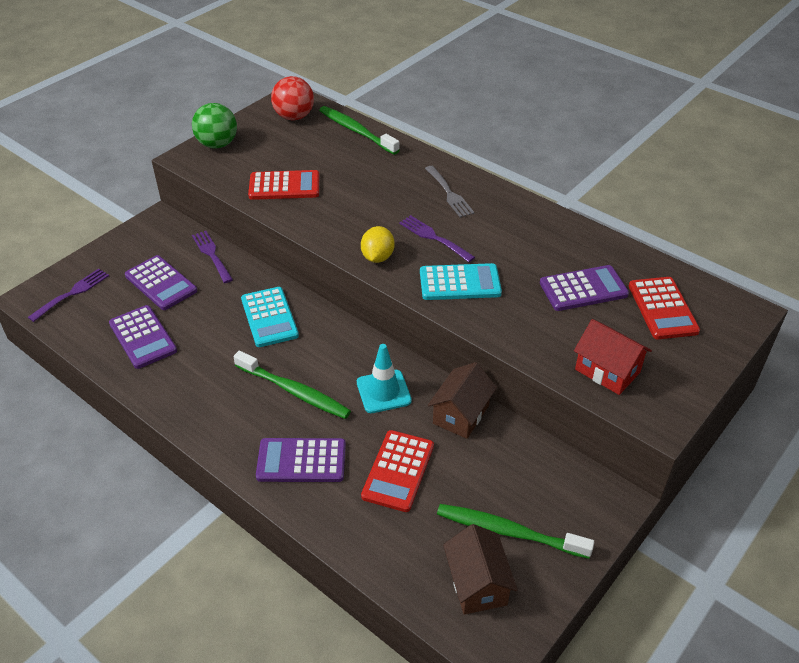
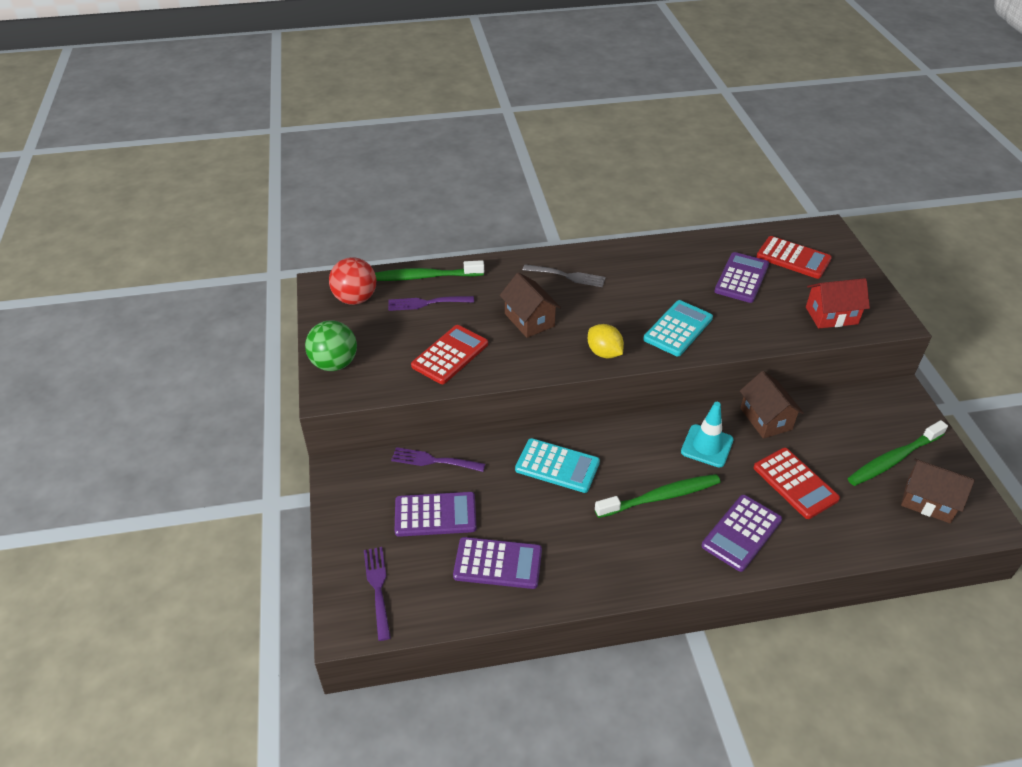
camera: 50 degrees left, 0 degrees up
purple fork [399,215,475,262] -> purple fork moved to [388,296,474,311]
none -> brown house [500,272,561,338]

